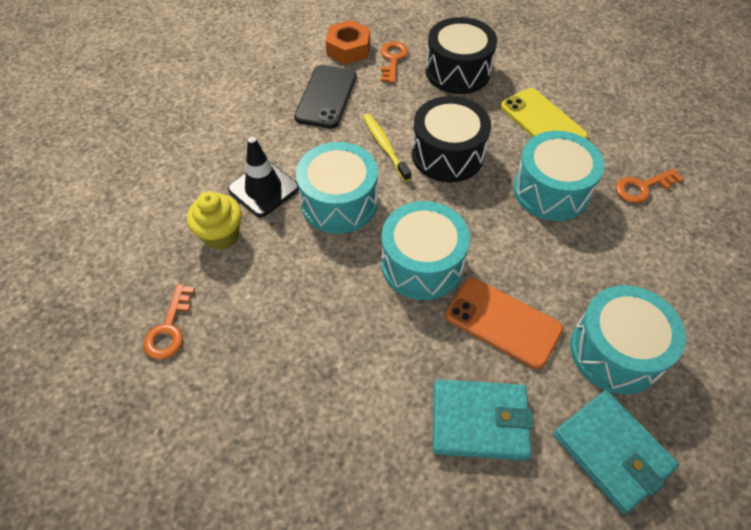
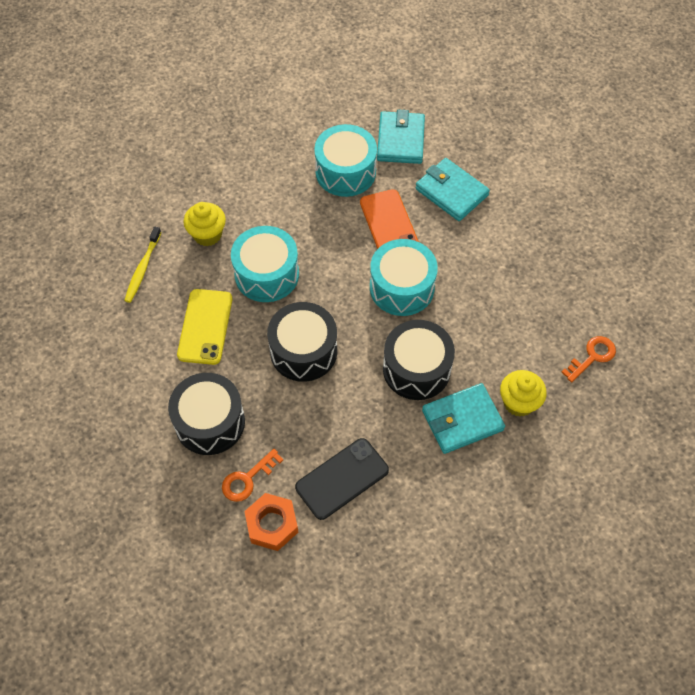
camera: 140 degrees left, 5 degrees up
black traffic cone [228,137,299,217] -> turquoise wallet [422,383,505,454]
turquoise drum [296,142,378,234] -> black drum [383,320,455,400]
yellow toothbrush [363,113,411,182] -> yellow toothbrush moved to [124,227,161,303]
orange key [616,168,684,203] -> yellow cupcake [183,202,226,246]

